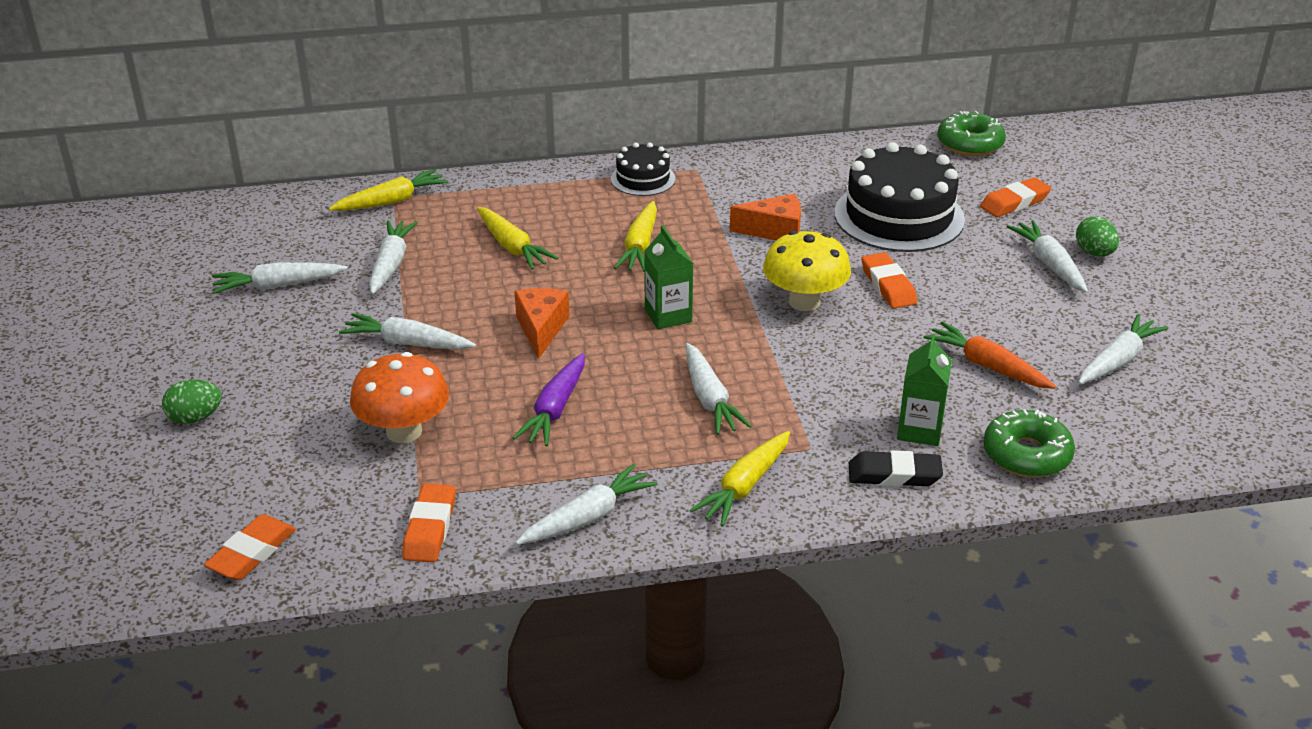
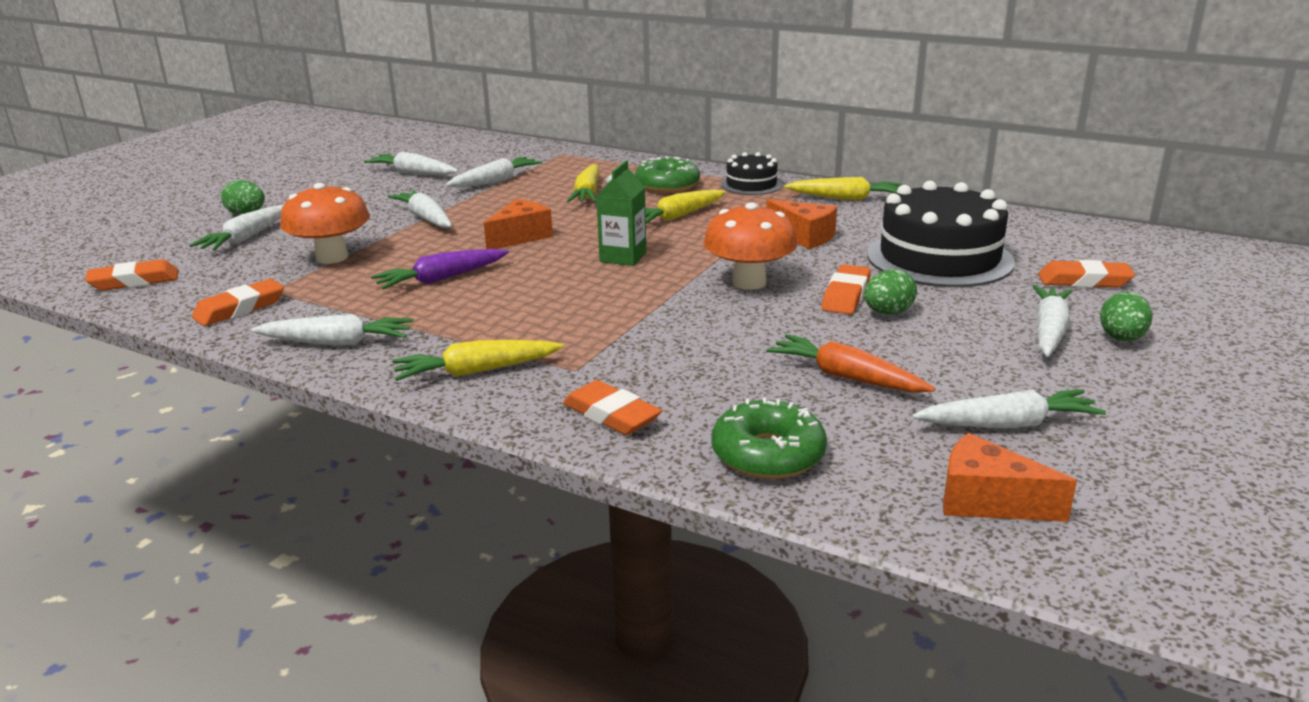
camera: 40 degrees right, 10 degrees down
yellow carrot [329,169,448,211] -> yellow carrot moved to [784,177,902,200]
white carrot [686,343,752,435] -> white carrot moved to [189,205,284,251]
yellow mushroom [763,231,851,311] -> orange mushroom [704,202,797,290]
black eraser [849,450,943,486] -> orange eraser [563,380,662,435]
green carton [897,334,952,446] -> none
orange carrot [923,322,1056,389] -> orange carrot turned 45 degrees counterclockwise [767,334,935,393]
green donut [938,111,1006,156] -> green donut moved to [635,156,700,193]
none -> green egg [864,269,917,314]
none -> orange cheese [943,433,1077,522]

